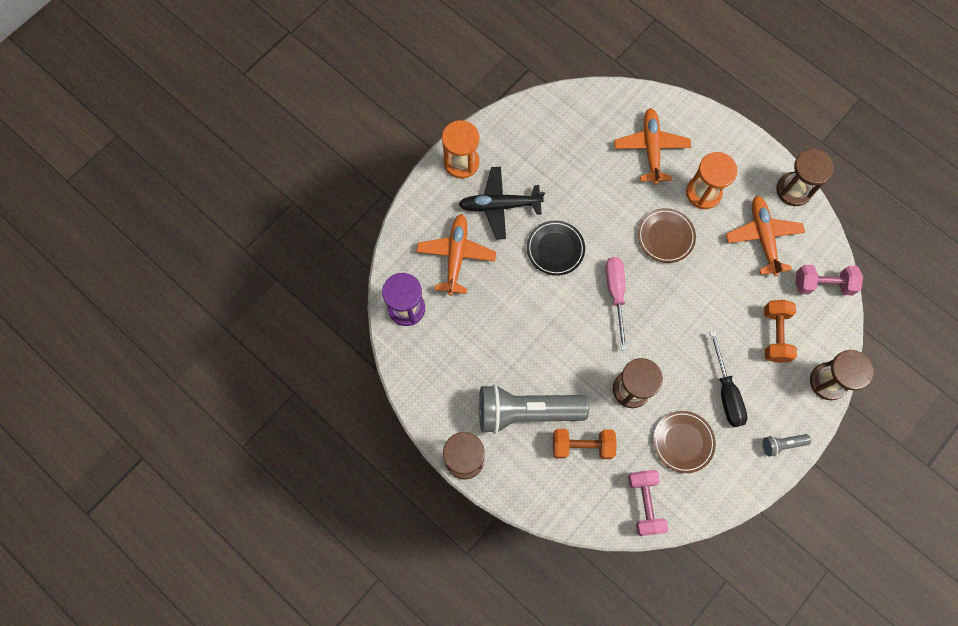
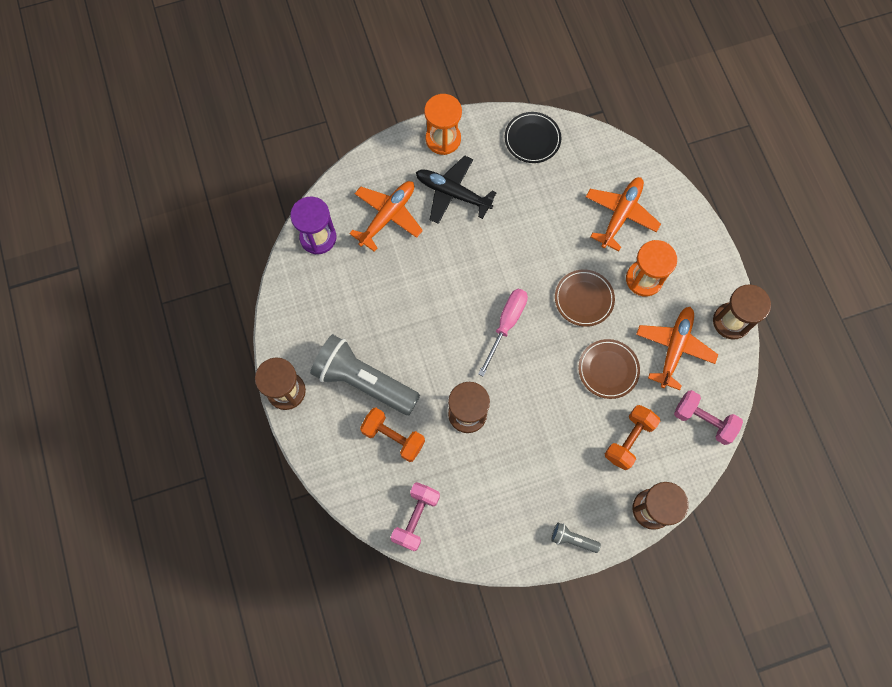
camera: 30 degrees right, 0 degrees up
black plate [527,220,585,276] -> black plate moved to [505,112,561,163]
brown plate [653,411,716,473] -> brown plate moved to [578,339,640,399]
black screwdriver [710,331,747,427] -> none

